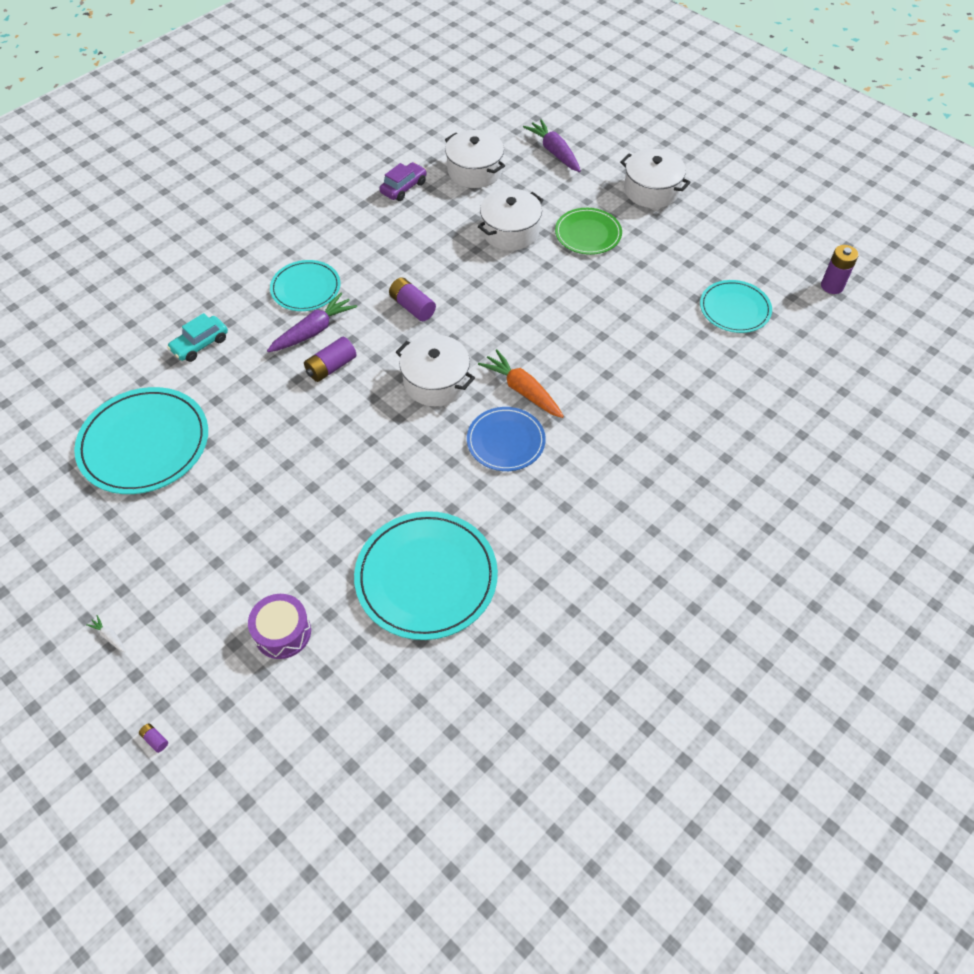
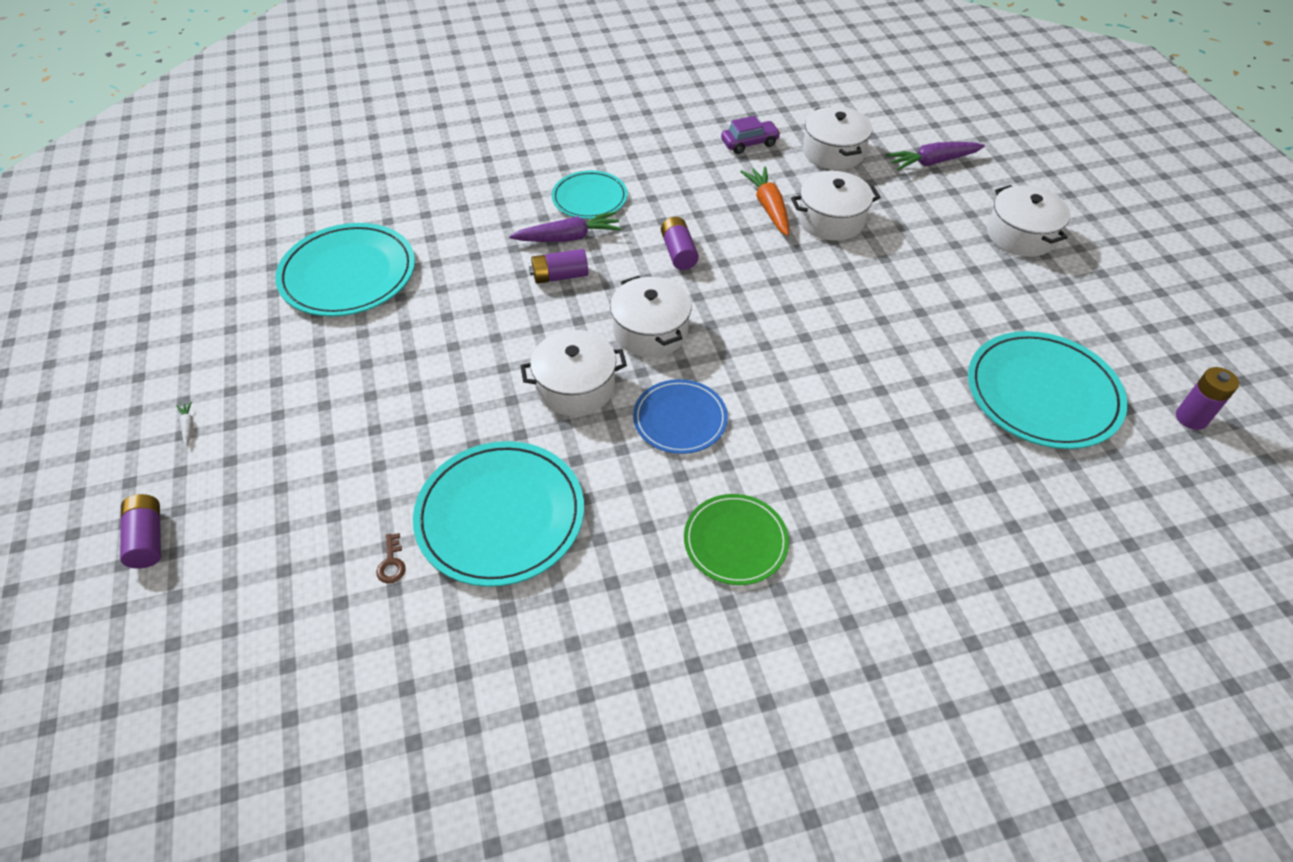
camera: 30 degrees right, 5 degrees down
purple battery [139,723,168,753] -> purple battery [120,494,161,568], size x2.18
turquoise car [167,313,228,362] -> none
purple drum [248,594,311,659] -> none
orange carrot [478,349,564,418] -> orange carrot moved to [740,167,789,236]
purple carrot [523,119,581,172] -> purple carrot turned 105 degrees counterclockwise [886,142,985,171]
green plate [555,208,622,255] -> green plate moved to [684,494,789,585]
turquoise plate [700,280,772,333] -> turquoise plate [968,331,1128,449], size x1.65
none -> brown key [376,533,406,583]
none -> white pot [521,330,627,416]

